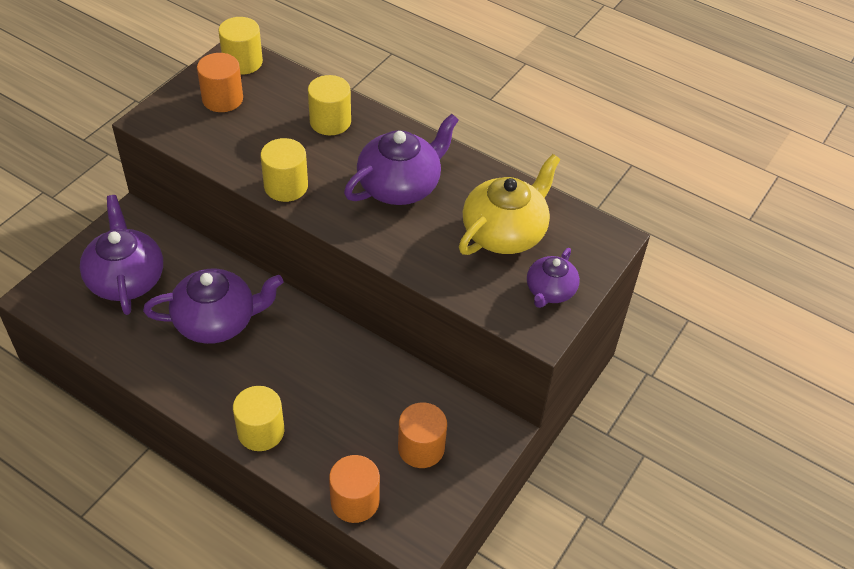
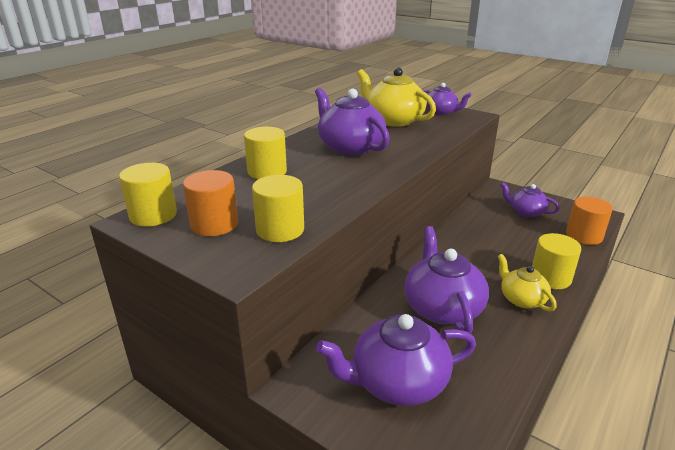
camera: 85 degrees left, 20 degrees down
yellow cylinder [260,138,308,202] -> yellow cylinder moved to [252,175,304,242]
orange cylinder [398,402,447,468] -> purple teapot [501,182,560,218]
none -> yellow teapot [498,254,557,311]

